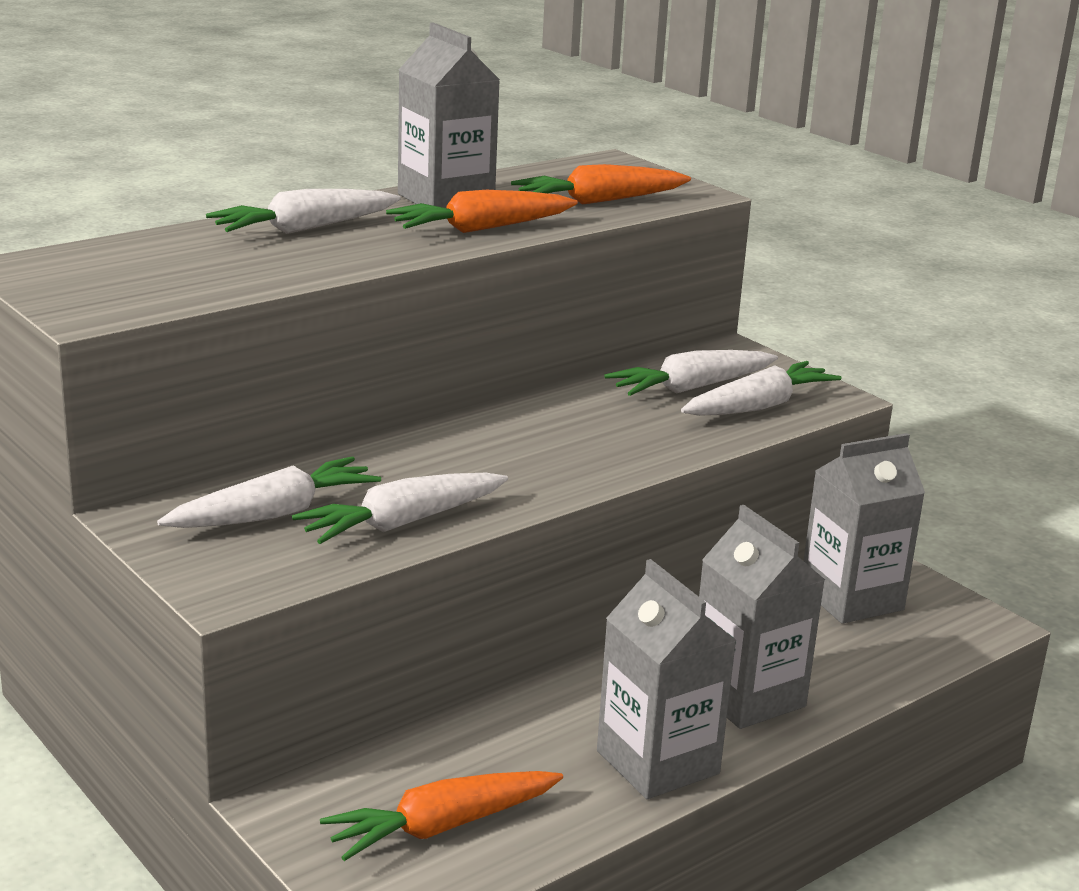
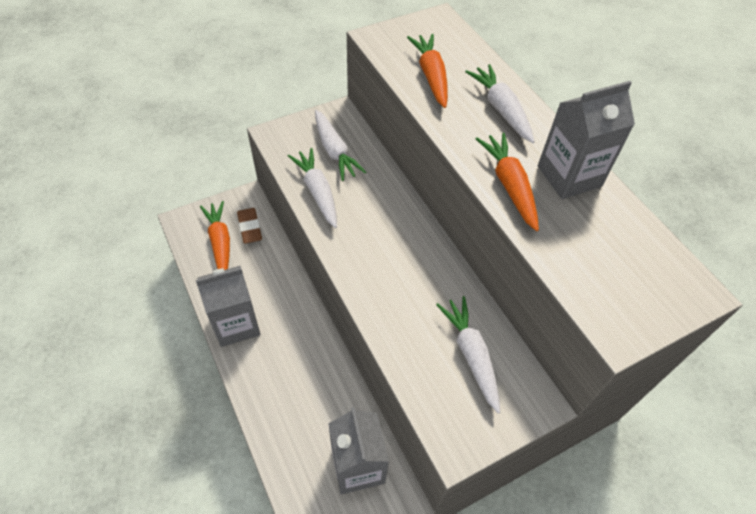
camera: 100 degrees right, 30 degrees up
orange carrot [511,164,691,205] -> orange carrot moved to [407,34,448,108]
white carrot [681,361,841,416] -> none
grey carton [699,505,825,729] -> none
none -> brown eraser [237,208,262,244]

